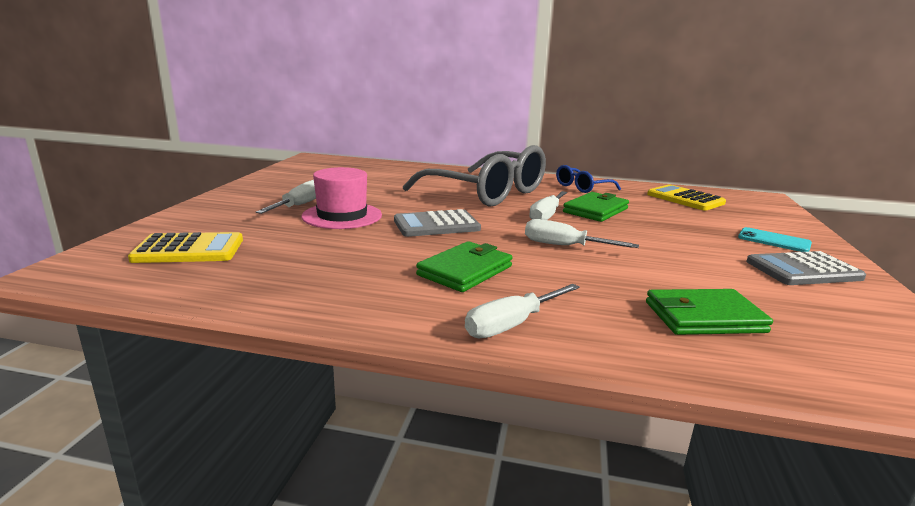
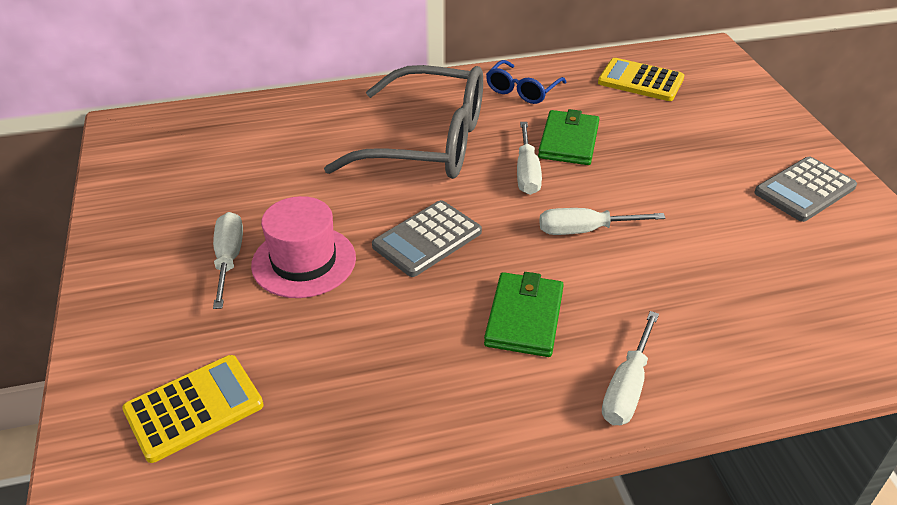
camera: 25 degrees left, 20 degrees up
green wallet [646,289,773,335] -> none
turquoise phone [738,227,812,252] -> none

